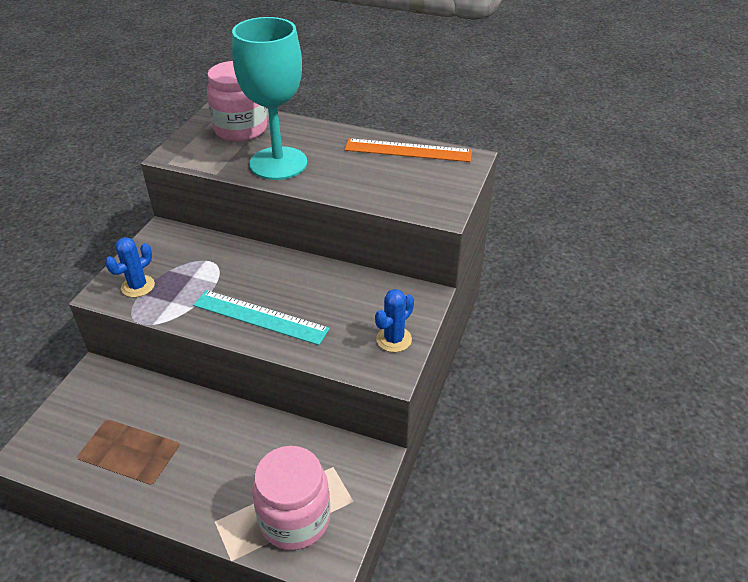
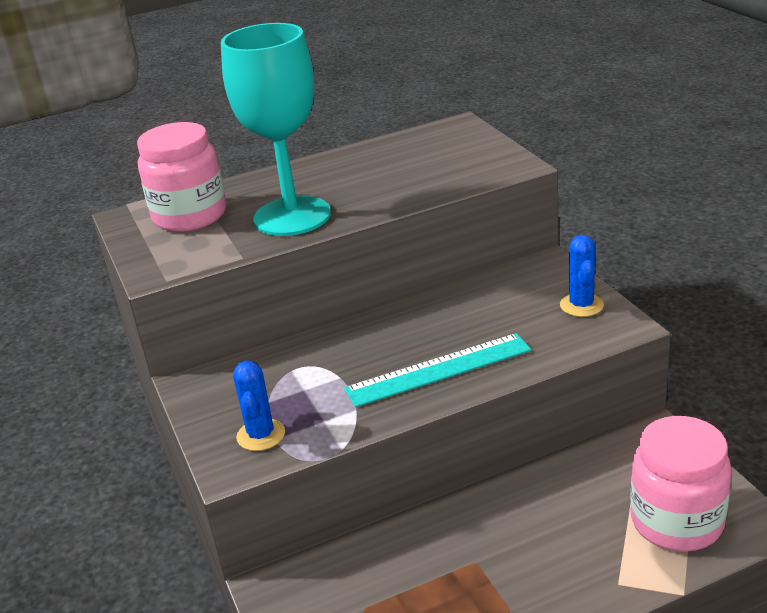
camera: 40 degrees left, 10 degrees down
orange ruler [344,138,472,162] -> none

